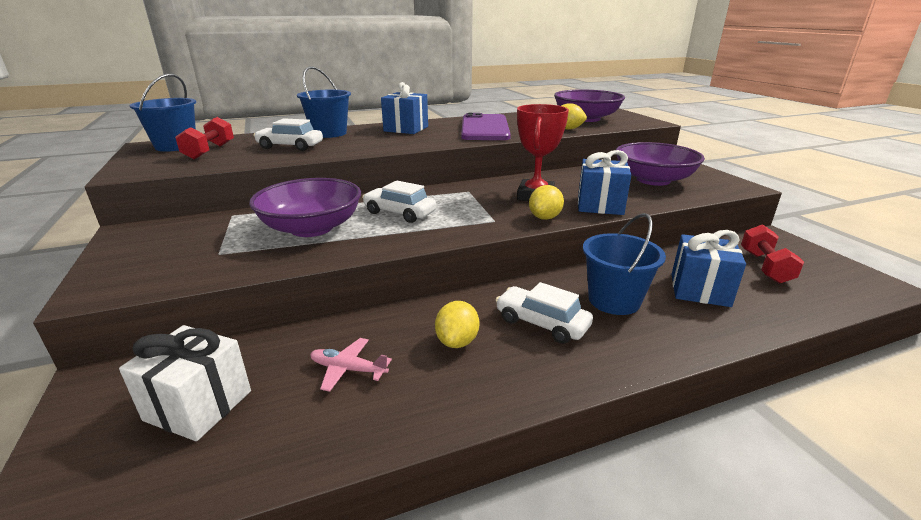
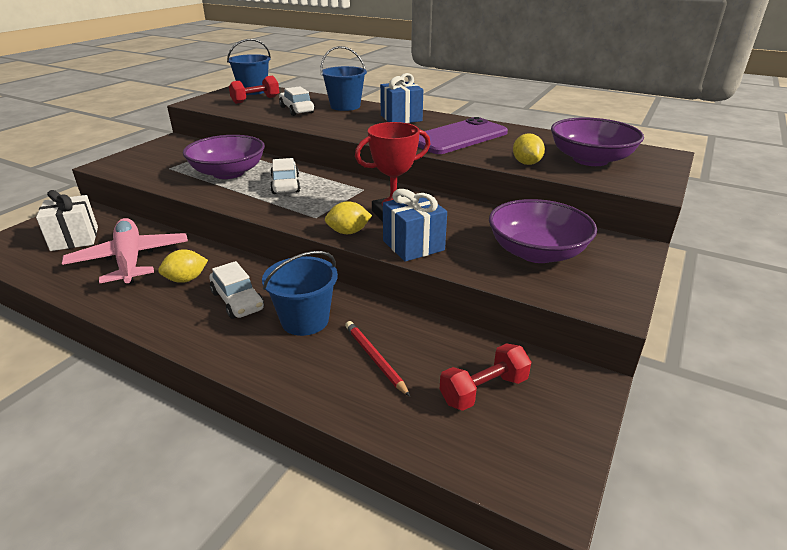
camera: 50 degrees right, 5 degrees up
pink plane [310,338,392,392] -> pink plane [62,218,188,284], size x2.22
white car [496,282,593,344] -> white car turned 150 degrees clockwise [209,261,264,319]
blue gift [672,230,746,307] -> red pencil [345,321,410,397]

